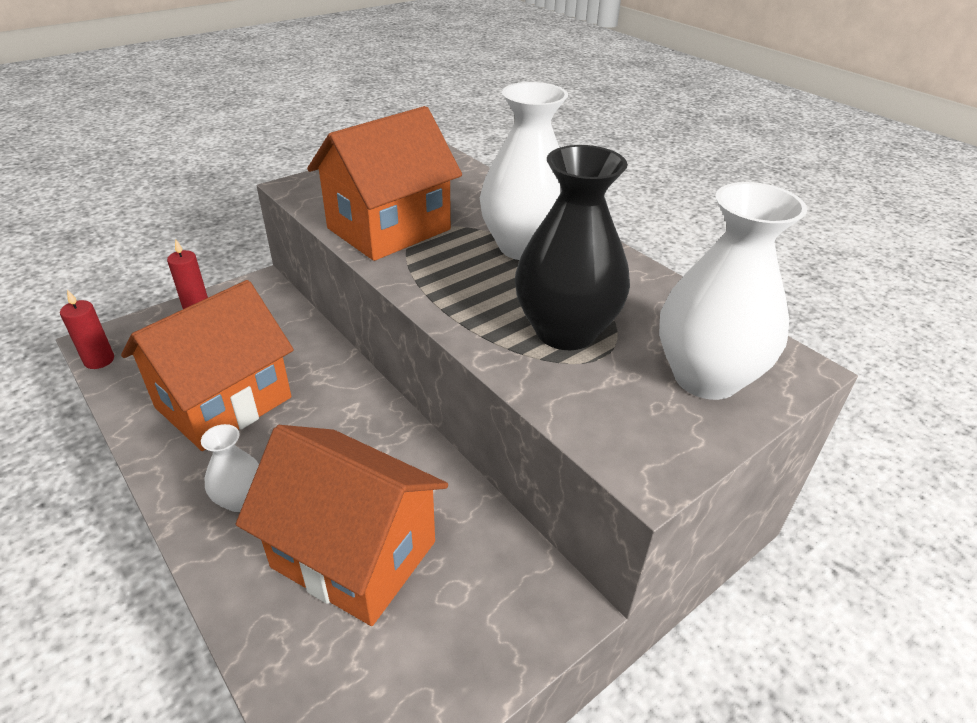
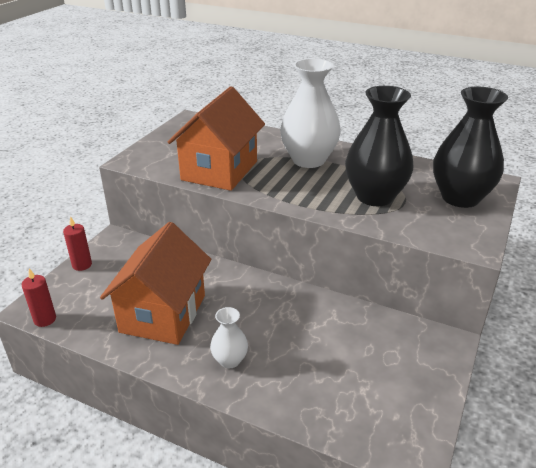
camera: 25 degrees left, 5 degrees down
orange house [236,425,448,626] -> none
white vase [659,182,807,400] -> black vase [433,87,508,208]

